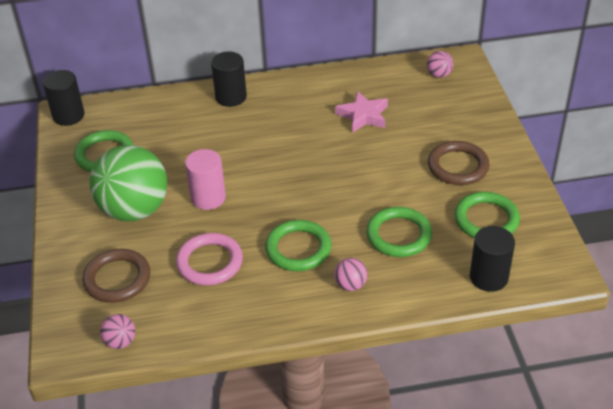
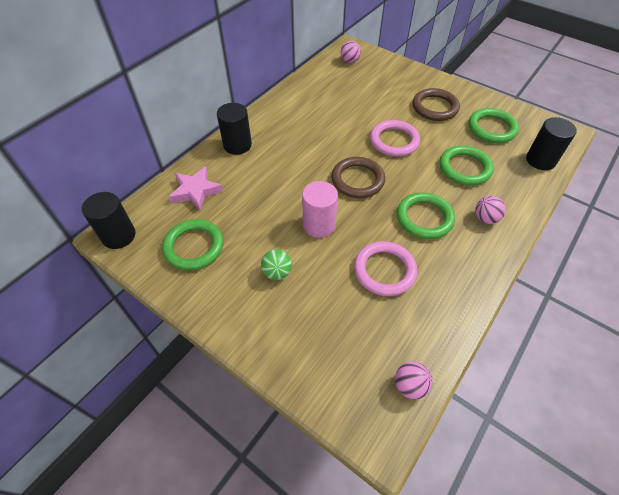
camera: 45 degrees left, 10 degrees up
brown ring [82,249,150,303] -> brown ring moved to [331,157,385,198]
green ball [89,145,167,221] -> green ball [261,249,292,280], size x0.41
pink star [335,91,388,133] -> pink star moved to [169,167,223,211]
none -> pink ring [370,120,420,157]

